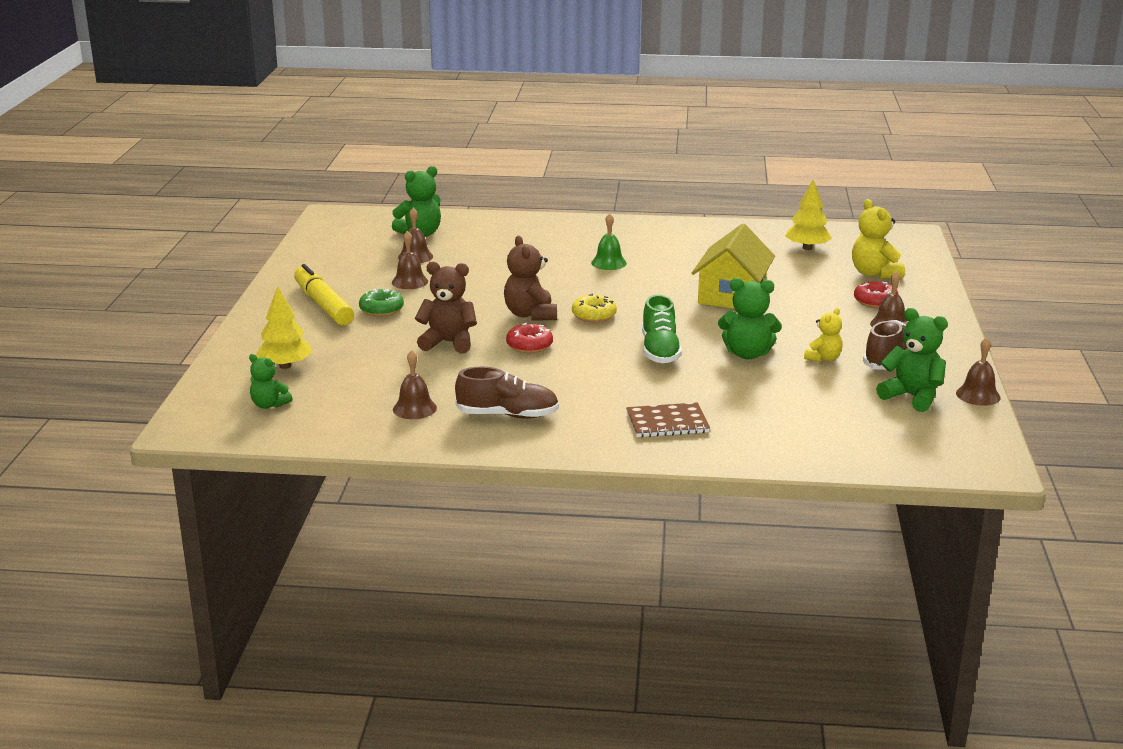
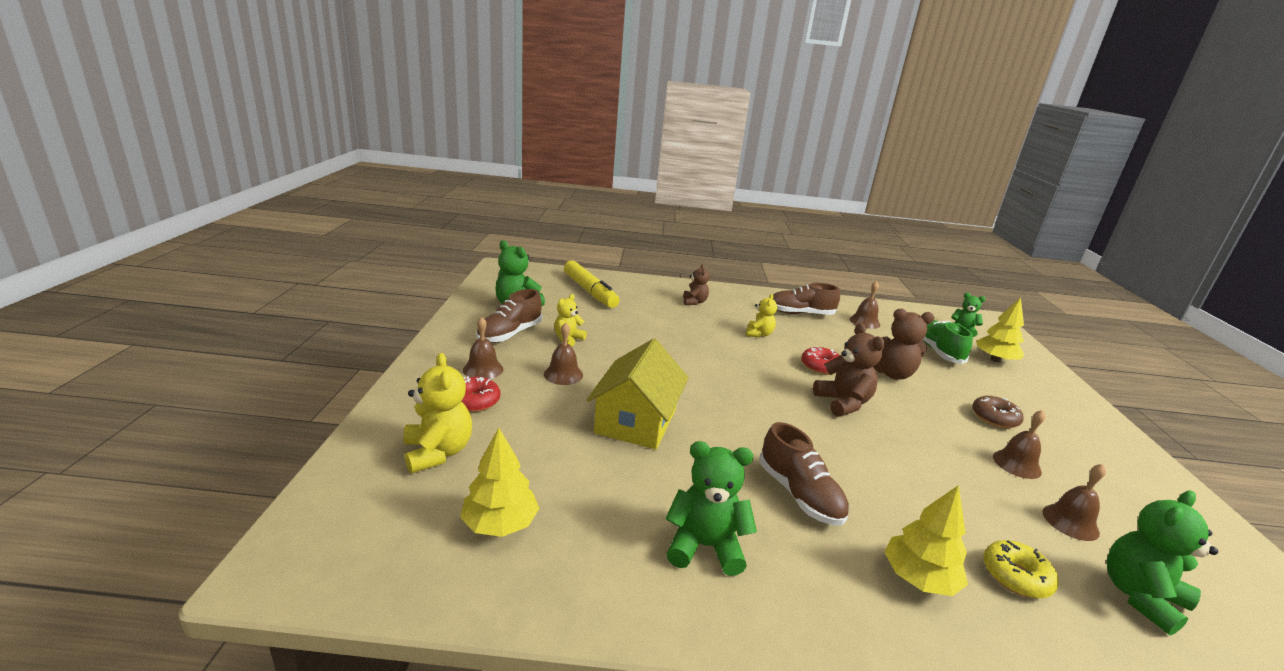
camera: 175 degrees right, 0 degrees up
yellow marker [294,264,354,325] -> yellow marker moved to [564,260,620,308]
green donut [359,288,404,317] -> brown donut [972,396,1024,429]
yellow donut [572,294,617,322] -> yellow donut moved to [983,540,1059,599]
green bell [591,213,627,270] -> brown shoe [759,422,849,526]
brown notebook [626,402,710,437] -> brown teddy bear [683,264,709,305]
green shoe [642,295,682,363] -> green shoe moved to [923,320,973,364]
green teddy bear [718,278,782,359] -> green teddy bear moved to [665,441,757,576]
brown bell [956,337,1001,406] -> brown bell moved to [544,322,583,385]
none -> yellow teddy bear [746,294,777,338]
none -> yellow tree [884,485,968,596]

